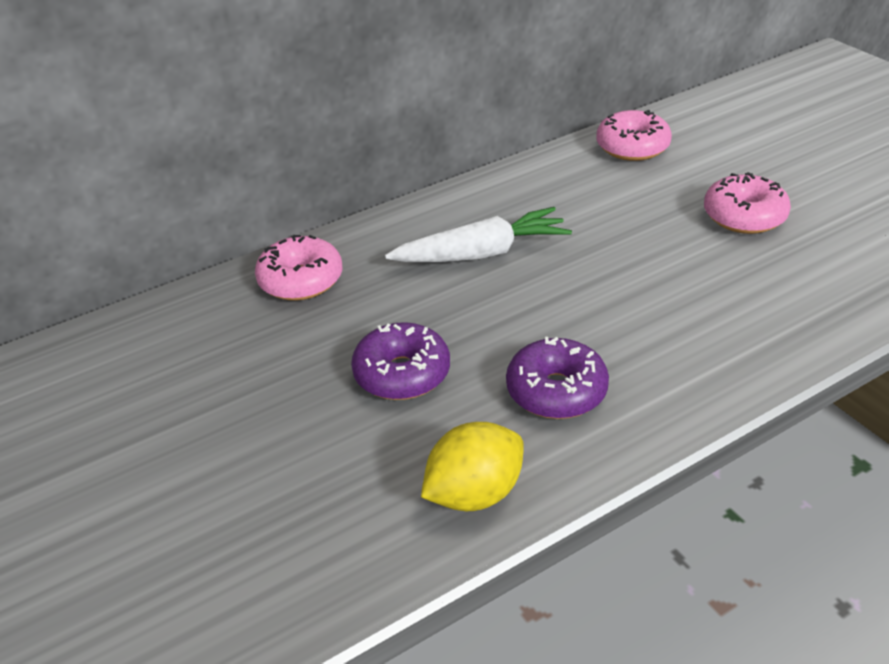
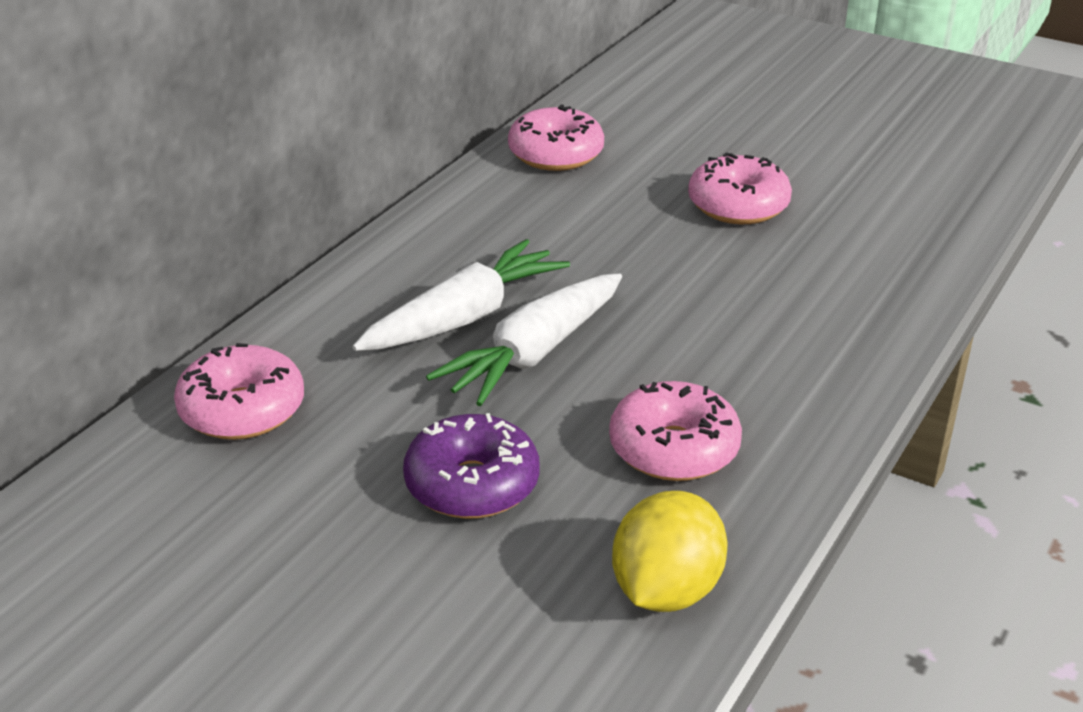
camera: 30 degrees left, 5 degrees down
purple donut [506,337,609,419] -> pink donut [609,381,742,481]
none -> white carrot [426,273,622,406]

